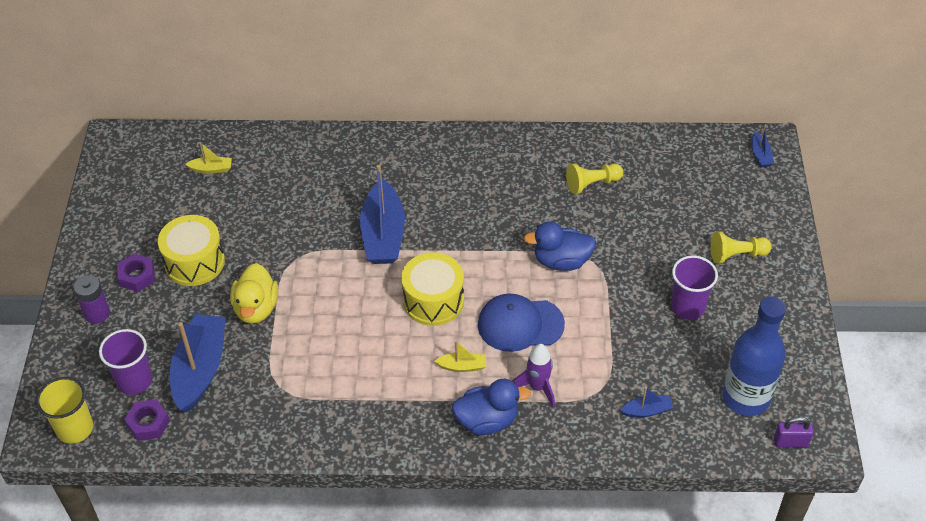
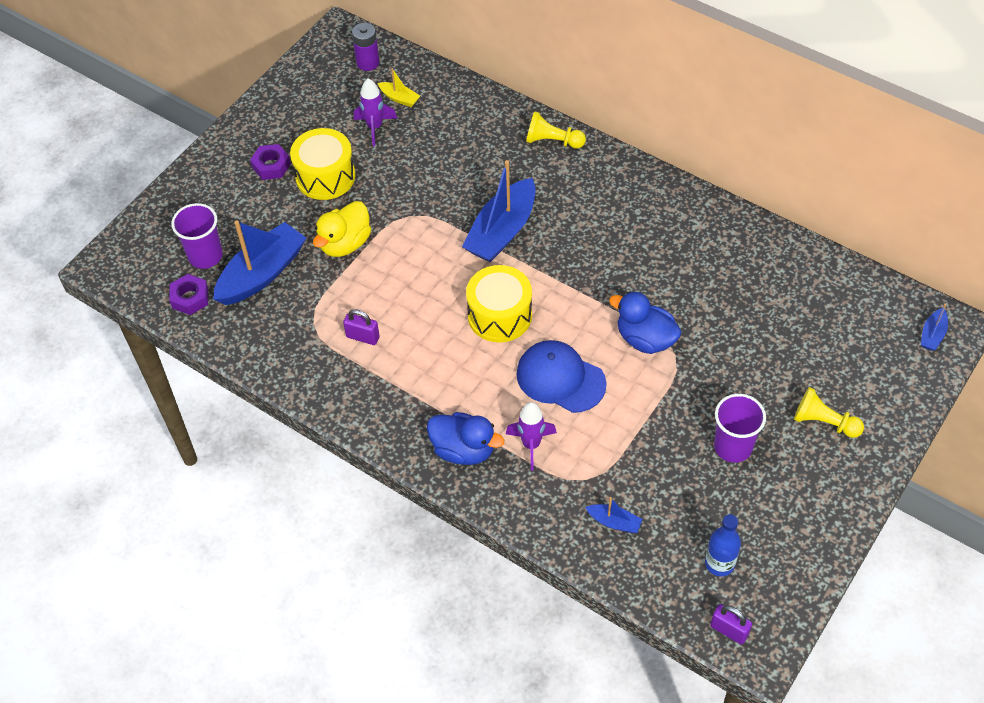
camera: 35 degrees right, 5 degrees up
yellow cup [36,377,93,444] -> none
purple battery [74,275,110,324] -> purple battery moved to [352,23,379,71]
yellow boat [435,341,486,372] -> none
yellow pawn [566,164,623,194] -> yellow pawn moved to [526,111,586,148]
blue bottle [722,297,786,416] -> blue bottle [705,514,741,577], size x0.56
none -> purple padlock [343,309,380,345]
none -> purple rocket [354,78,397,146]

